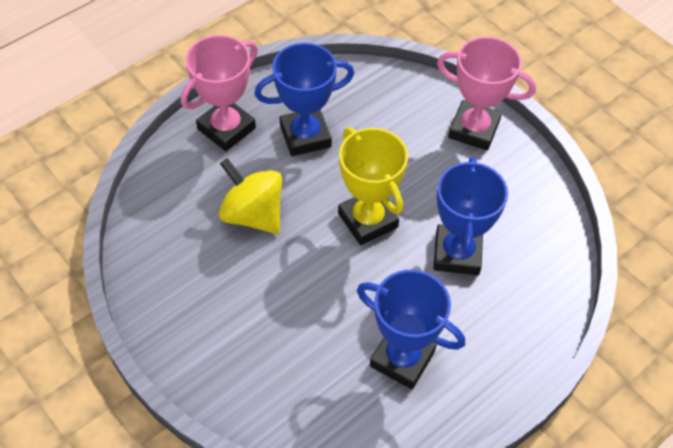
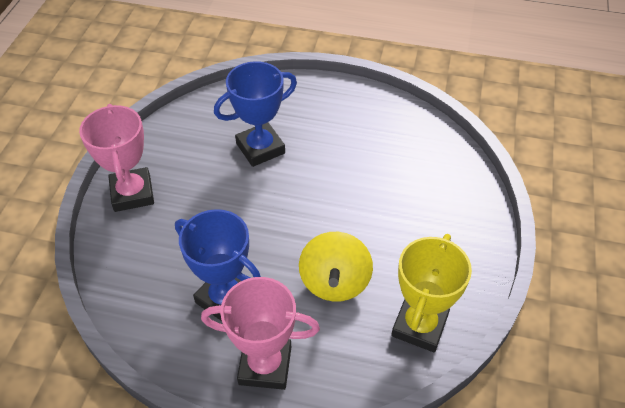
camera: 125 degrees left, 5 degrees down
yellow trophy [338,127,408,245] -> yellow trophy moved to [391,234,472,352]
blue trophy [357,270,465,389] -> none

